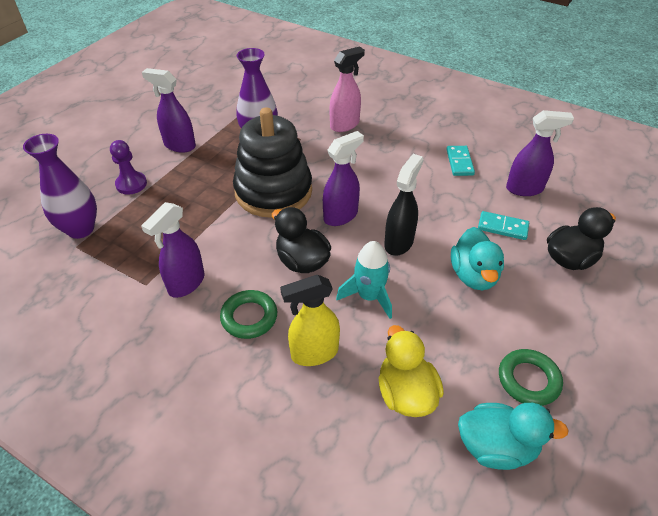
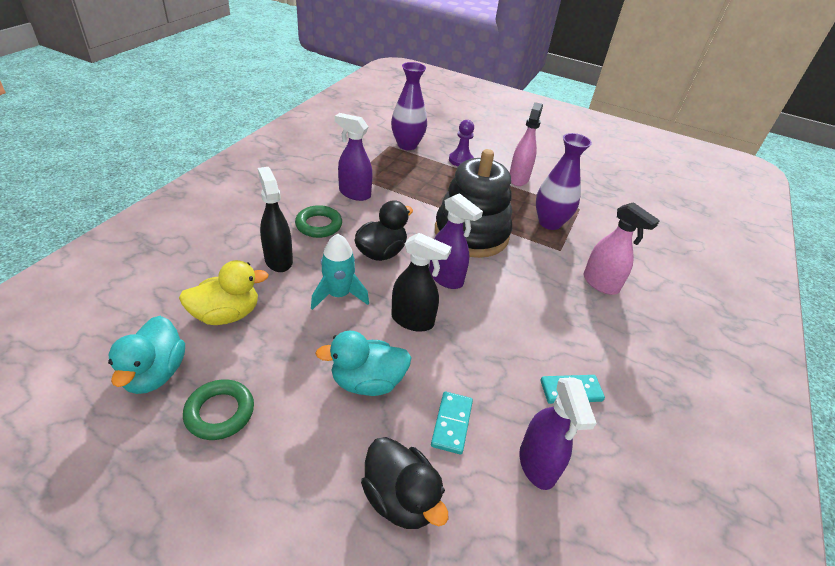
camera: 80 degrees right, 5 degrees down
purple spray bottle [142,68,196,153] -> pink spray bottle [510,102,543,186]
yellow spray bottle [280,275,340,366] -> black spray bottle [258,167,293,272]

